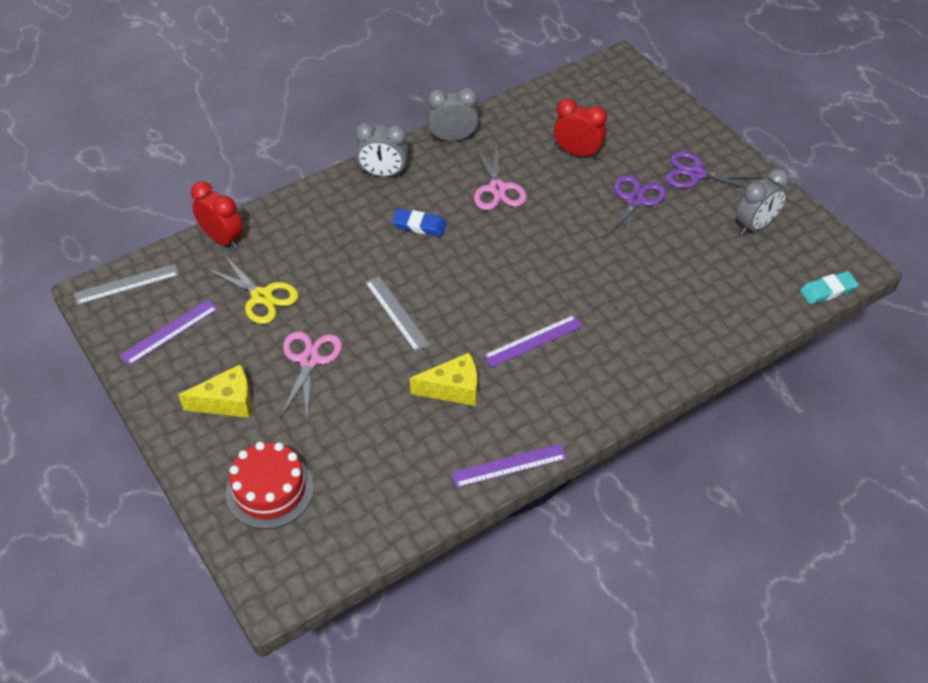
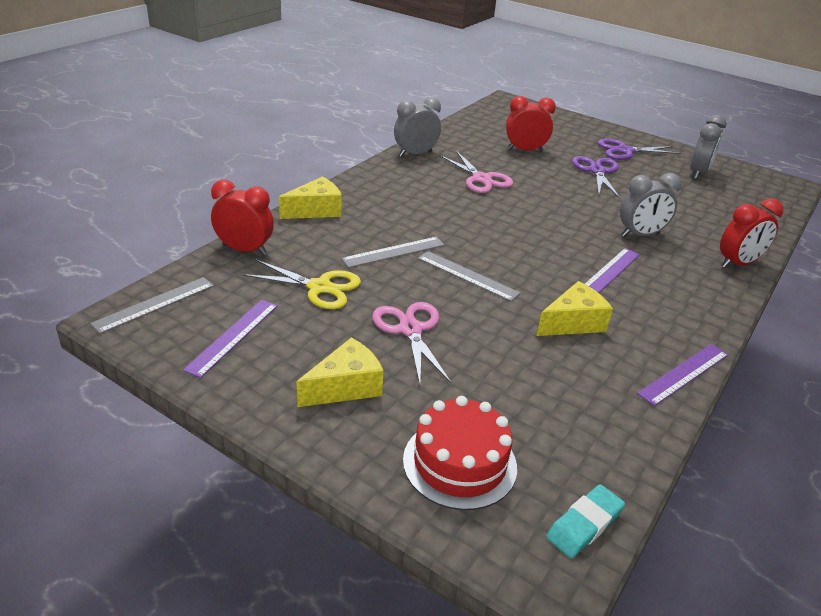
camera: 25 degrees left, 15 degrees down
grey clock [355,122,409,177] -> grey clock moved to [620,173,681,237]
blue eraser [392,209,447,237] -> none
turquoise eraser [800,271,859,304] -> turquoise eraser moved to [546,484,625,558]
none -> yellow cheese [279,177,342,219]
none -> grey ruler [341,237,445,268]
none -> red clock [720,199,784,268]

